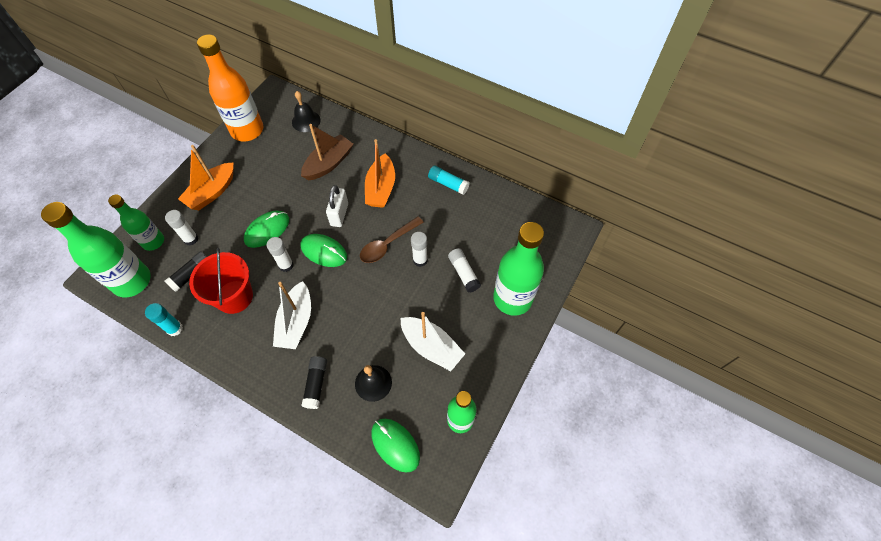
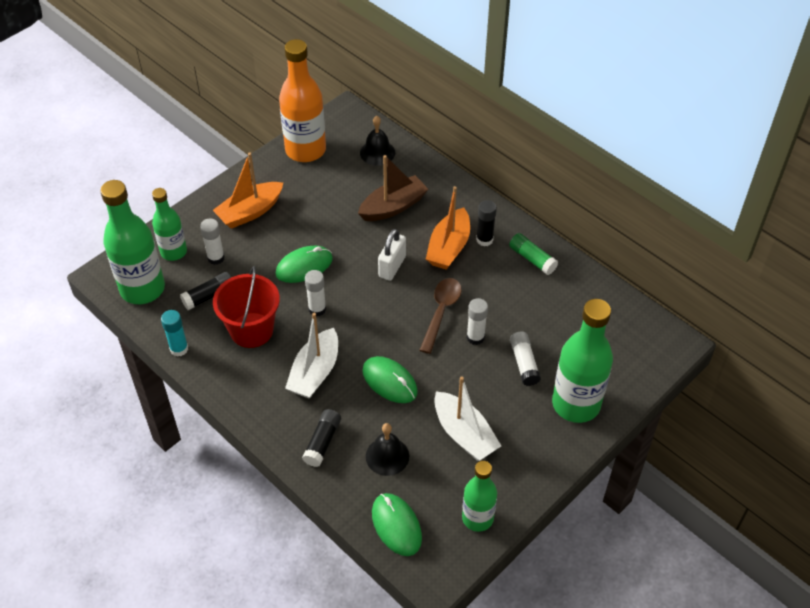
camera: 15 degrees right, 10 degrees down
green mouse [301,234,347,267] -> green mouse moved to [362,356,418,403]
brown spoon [360,216,424,263] -> brown spoon turned 135 degrees clockwise [420,278,462,354]
turquoise glue stick [428,166,470,195] -> green glue stick [509,233,558,275]
none -> black glue stick [476,200,497,246]

